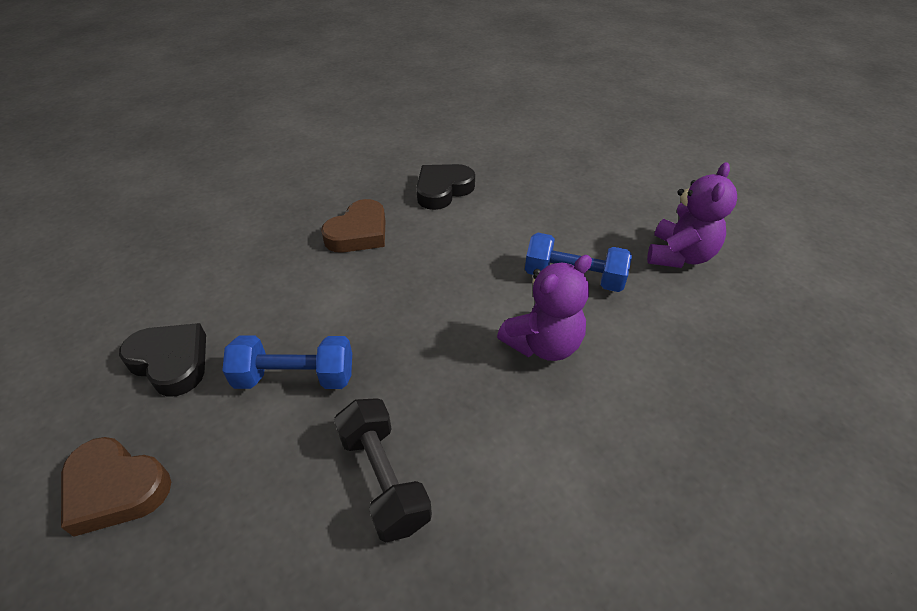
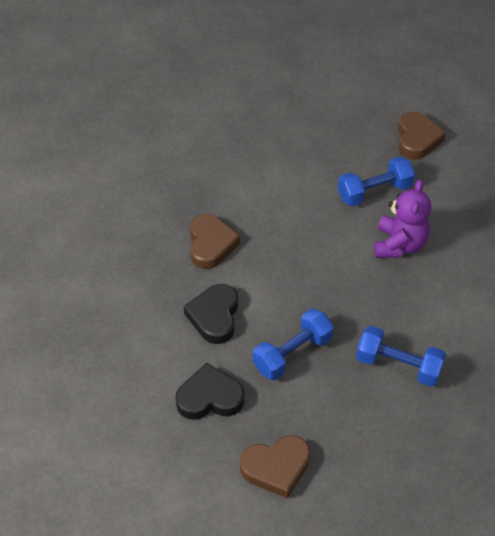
camera: 40 degrees left, 5 degrees up
black dumbbell [334,398,432,542] -> blue dumbbell [356,325,446,387]
black heart [416,164,475,210] -> black heart moved to [184,284,238,344]
purple teddy bear [647,162,737,268] -> brown heart [398,112,446,160]

